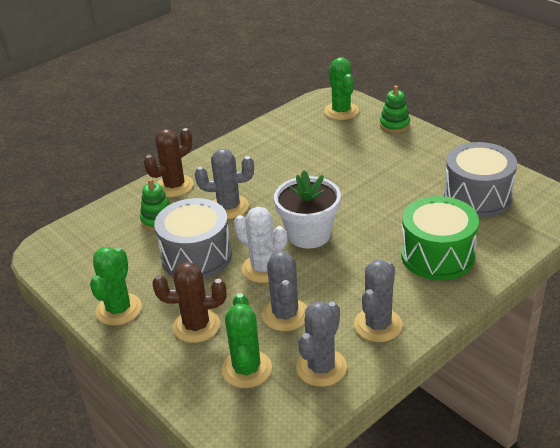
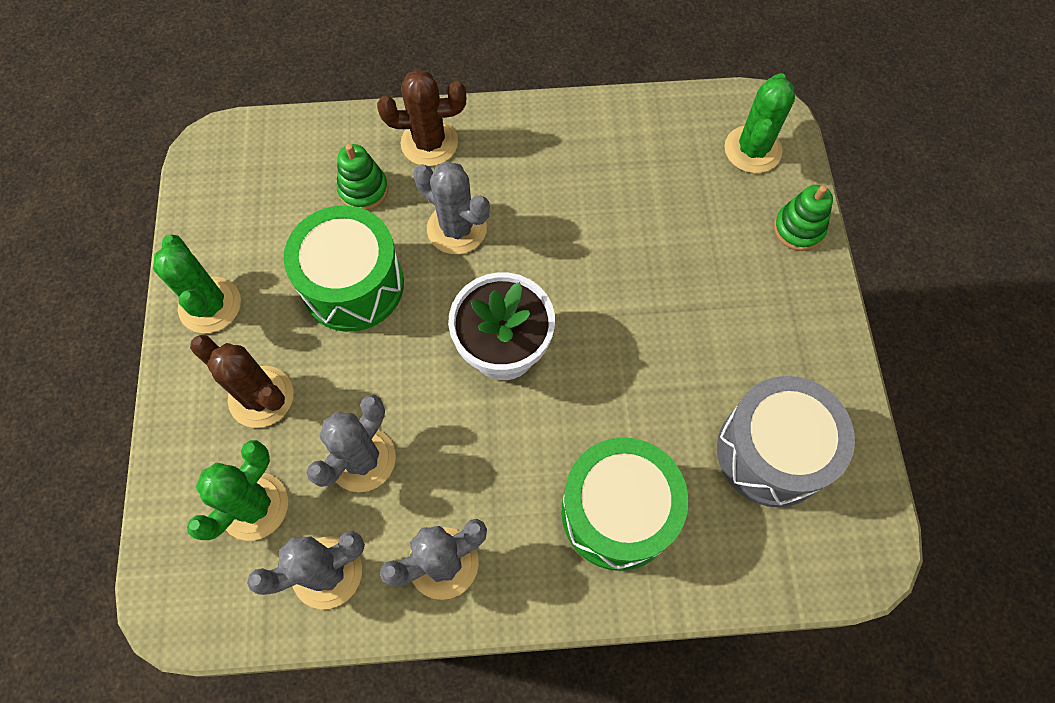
camera: 35 degrees right, 30 degrees up
green cactus [90,247,142,325] -> green cactus turned 75 degrees counterclockwise [153,235,241,333]
grey drum [154,198,232,279] -> green drum [284,206,404,332]
white cactus [234,207,287,283] -> none

